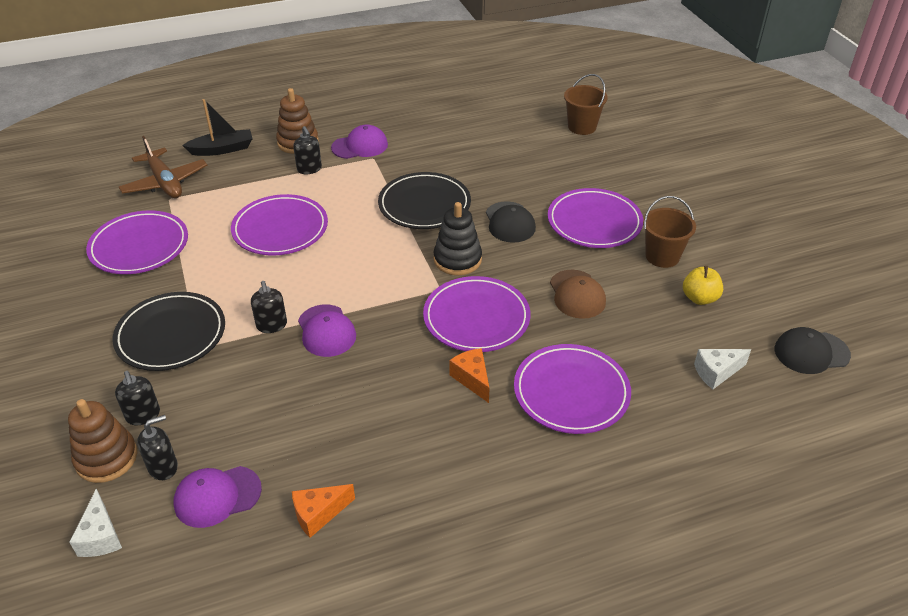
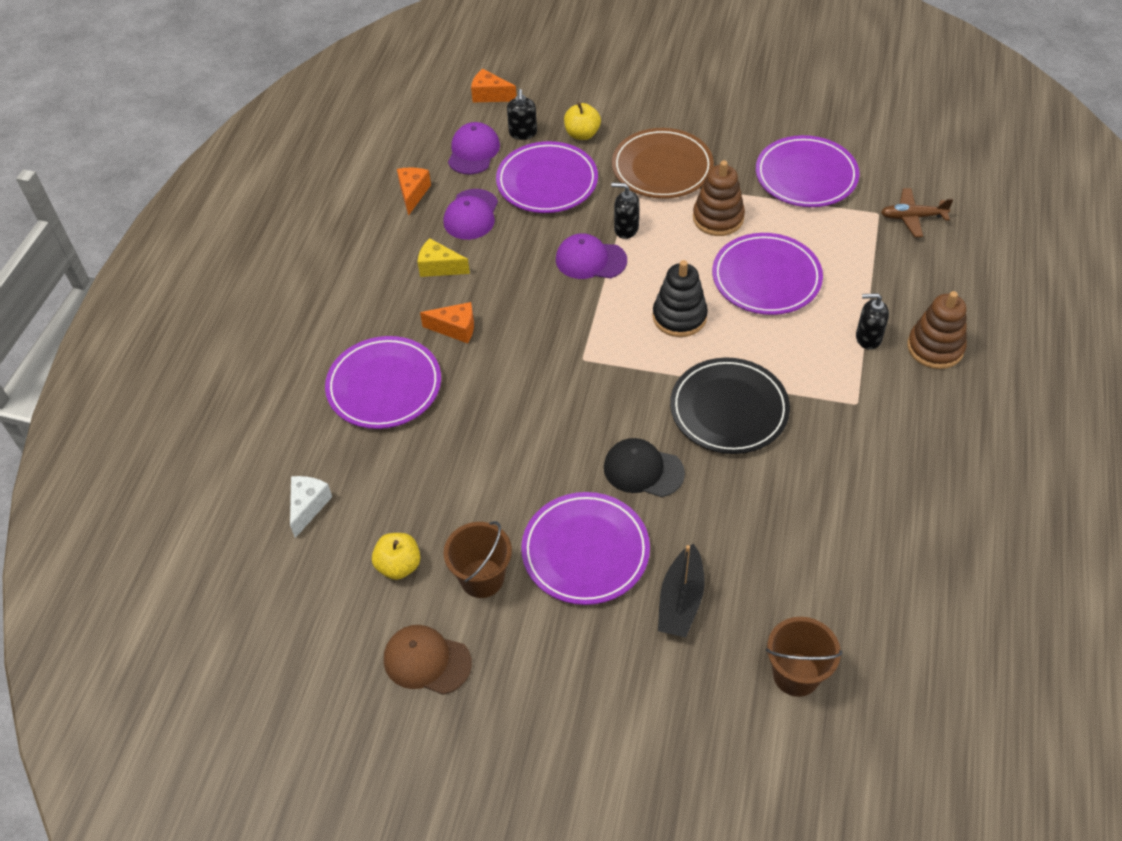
camera: 125 degrees right, 10 degrees up
brown stacking toy [68,399,137,483] -> brown stacking toy moved to [693,160,745,236]
white cheese [69,489,122,557] -> orange cheese [471,69,516,102]
black plate [113,292,225,371] -> brown plate [612,128,714,199]
black soap dispenser [115,371,160,425] -> yellow apple [564,103,601,140]
brown plane [119,136,207,198] -> brown plane [881,188,953,237], size x0.66
black boat [182,99,253,156] -> black boat moved to [658,543,705,637]
purple cap [331,125,388,159] -> purple cap moved to [443,189,498,240]
purple plate [423,276,530,352] -> purple plate moved to [496,141,598,213]
black stacking toy [434,202,482,275] -> black stacking toy moved to [652,260,708,337]
brown cap [550,270,606,319] -> brown cap moved to [384,625,472,695]
black cap [775,327,851,374] -> none
none -> yellow cheese [418,238,470,277]

